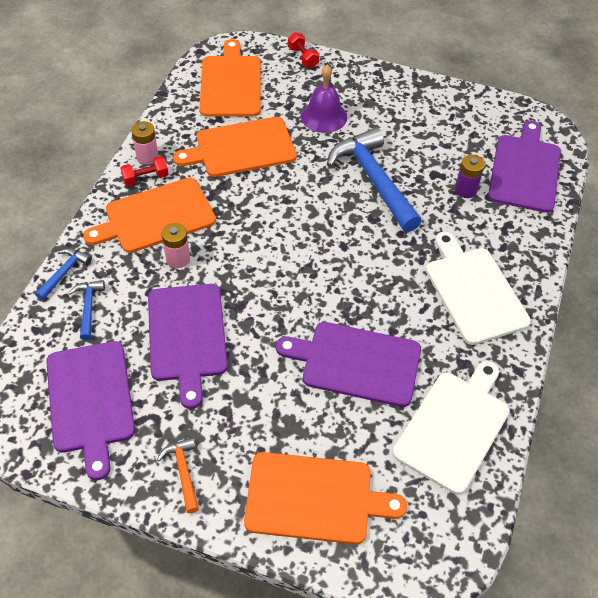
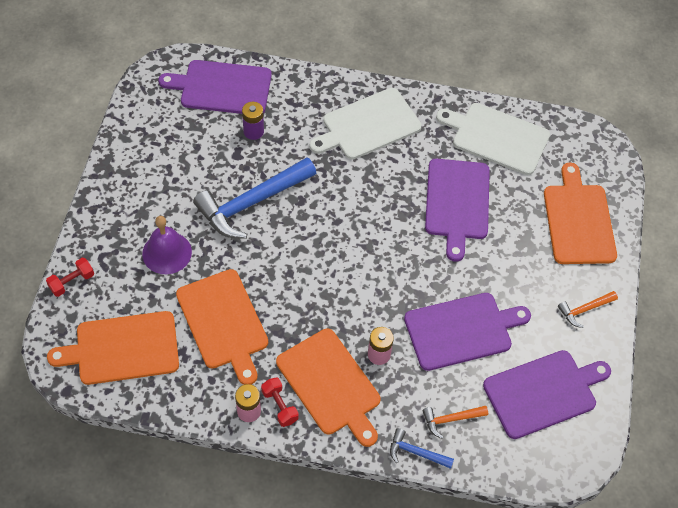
camera: 100 degrees left, 5 degrees up
blue hammer [68,280,105,340] -> orange hammer [422,406,488,439]

